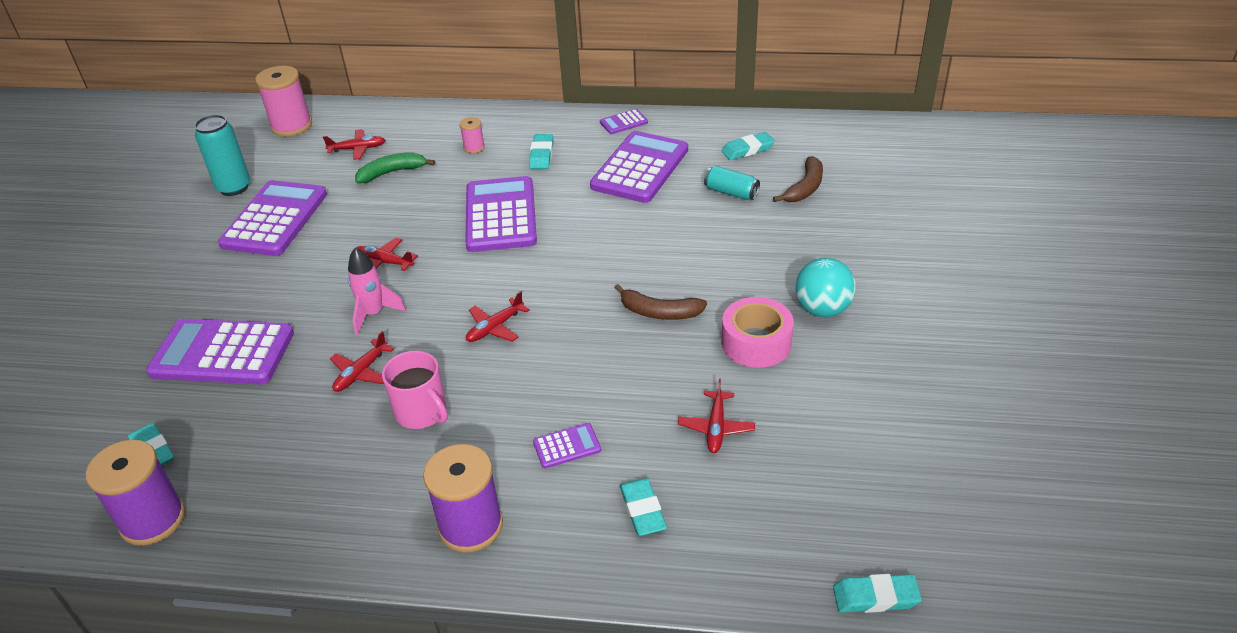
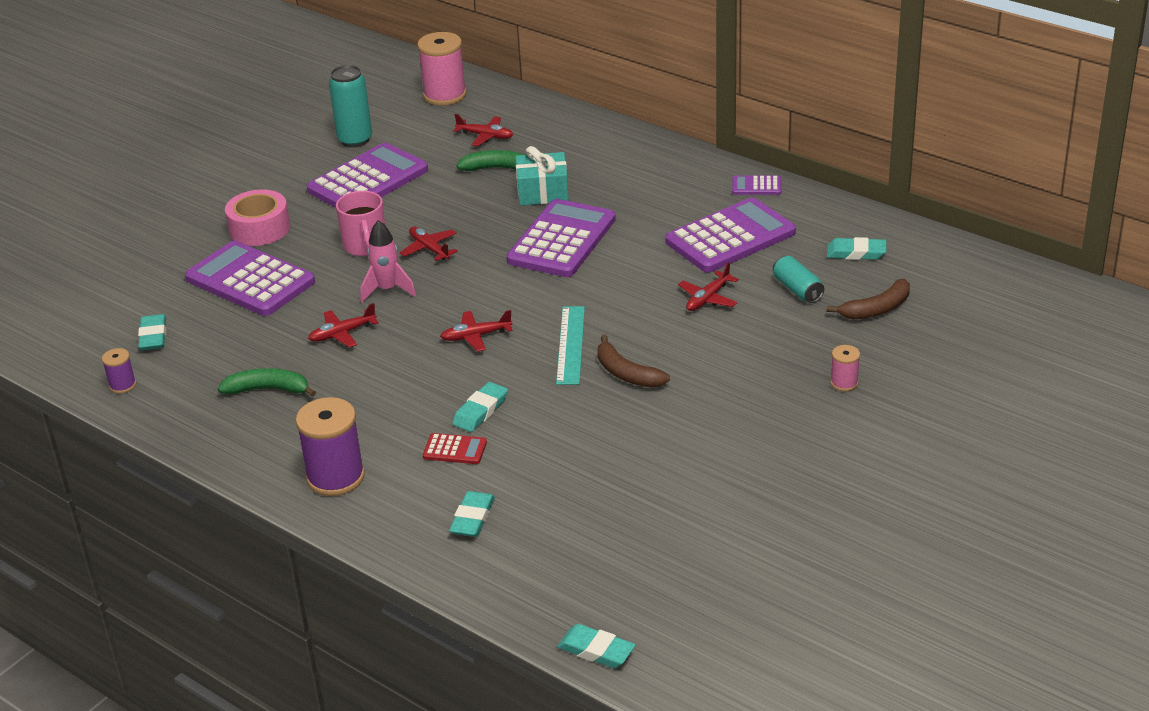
camera: 30 degrees right, 5 degrees down
purple spool [86,440,185,546] -> purple spool [102,348,136,393], size x0.50
pink mug [382,351,448,429] -> pink mug moved to [336,191,385,256]
pink spool [459,117,485,154] -> pink spool moved to [830,345,860,392]
turquoise eraser [529,134,553,169] -> turquoise eraser moved to [452,382,508,432]
purple calculator [533,423,601,469] -> red calculator [423,433,487,464]
red plane [678,379,755,453] -> red plane moved to [678,262,739,311]
pink tape [722,297,794,368] -> pink tape moved to [225,189,290,246]
turquoise ball [795,258,856,317] -> none
none -> green banana [218,368,316,397]
none -> turquoise gift [516,146,569,206]
none -> turquoise ruler [556,306,585,385]

